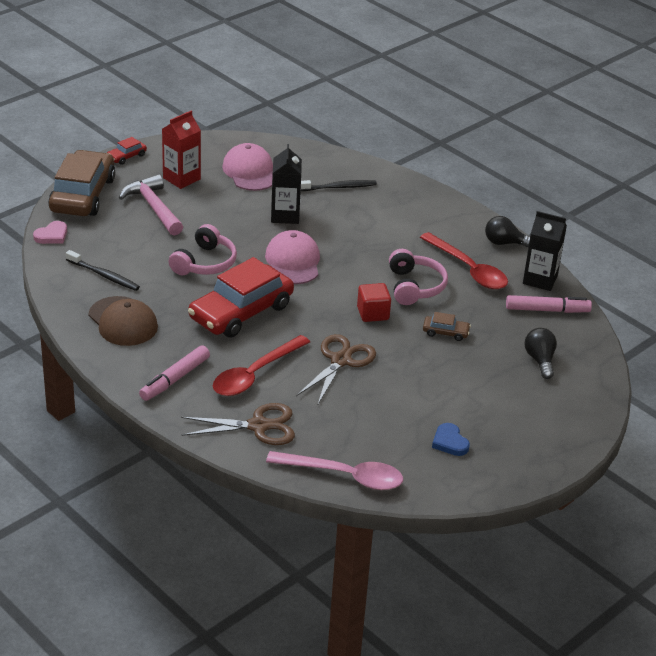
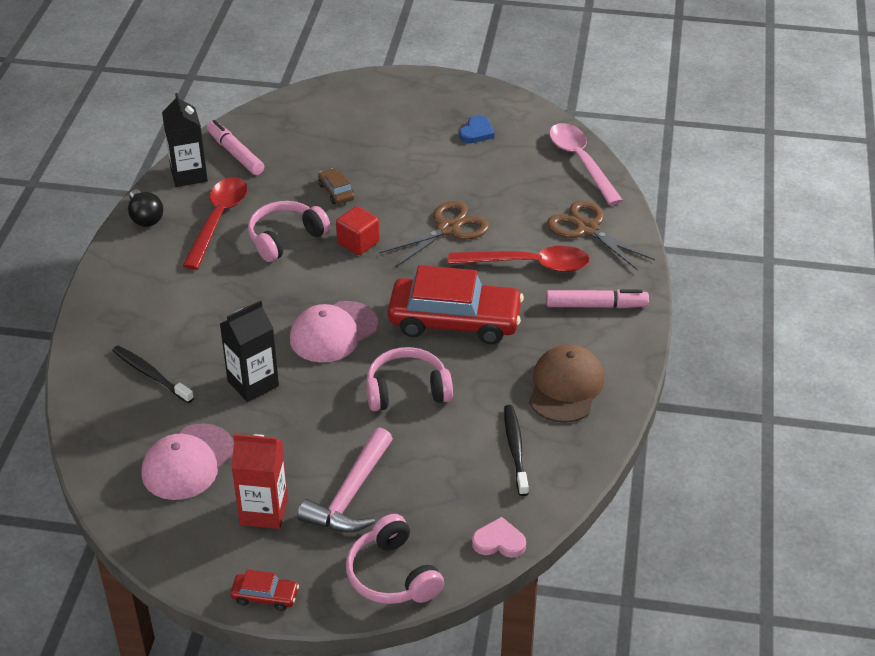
camera: 125 degrees left, 5 degrees up
brown car [48,150,115,216] -> pink headphones [346,514,444,604]
brown scissors [296,334,376,404] -> brown scissors turned 150 degrees clockwise [379,201,489,267]
black light bulb [525,328,557,379] -> none

